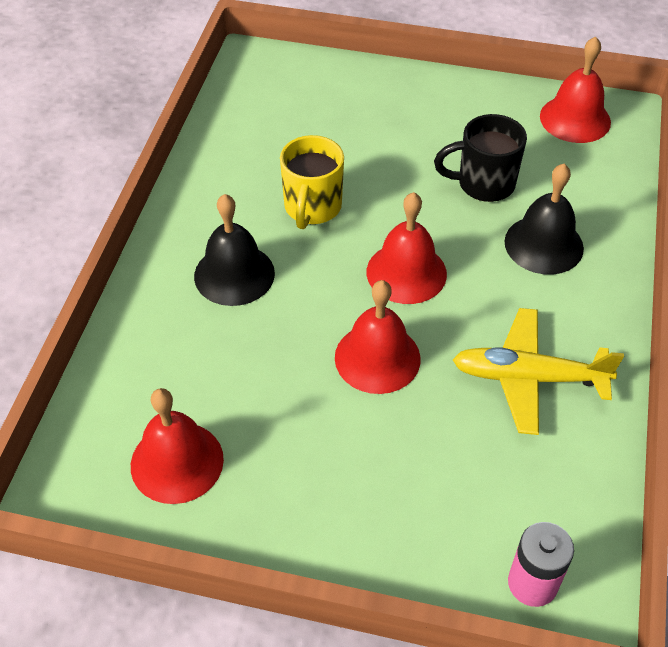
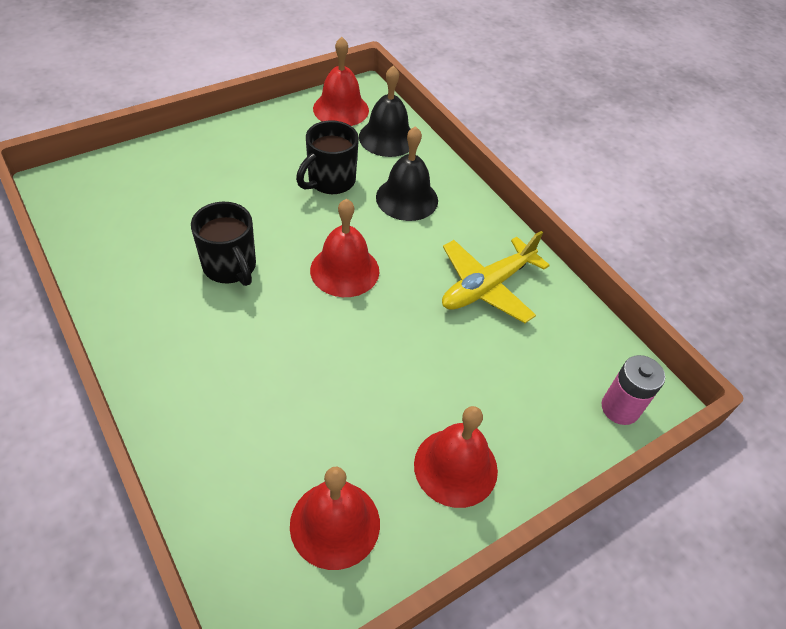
camera: 50 degrees left, 0 degrees up
black bell [194,194,275,306] -> black bell moved to [359,65,411,157]
yellow mug [280,135,344,229] -> black mug [191,202,256,286]
red bell [335,280,421,394] -> red bell moved to [414,406,498,508]

